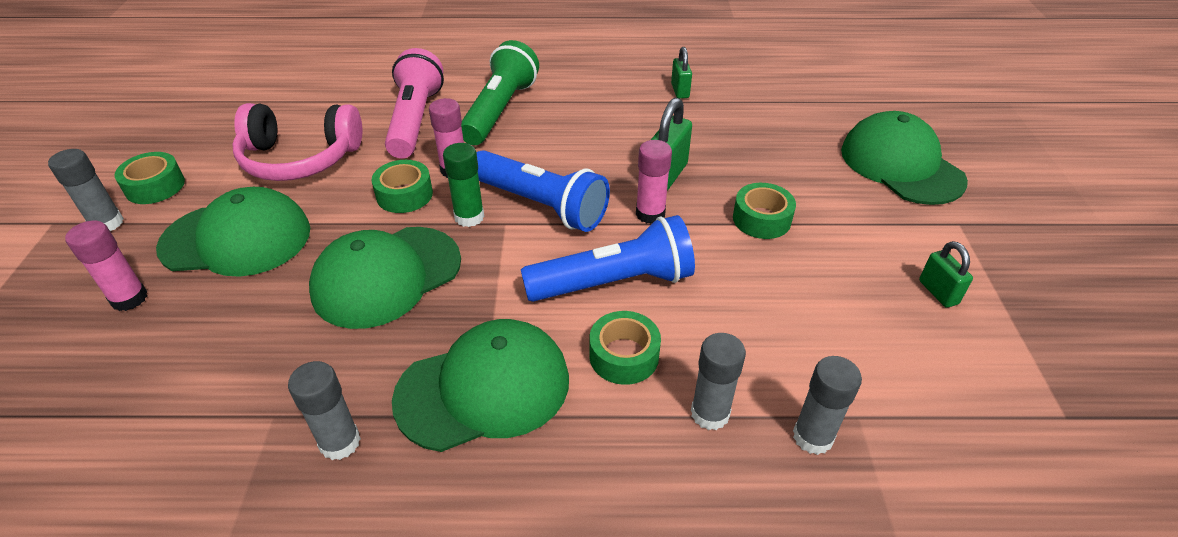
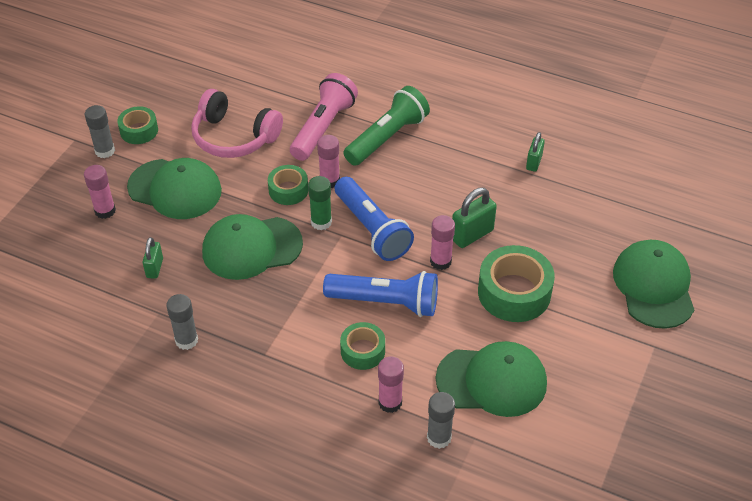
camera: 25 degrees right, 5 degrees up
green cap [392,319,569,452] -> green cap moved to [436,341,547,417]
grey glue stick [691,333,746,430] -> pink glue stick [378,357,404,413]
green tape [733,183,796,239] -> green tape [478,245,555,322], size x1.70
green padlock [919,241,973,308] -> green padlock moved to [143,237,163,279]

